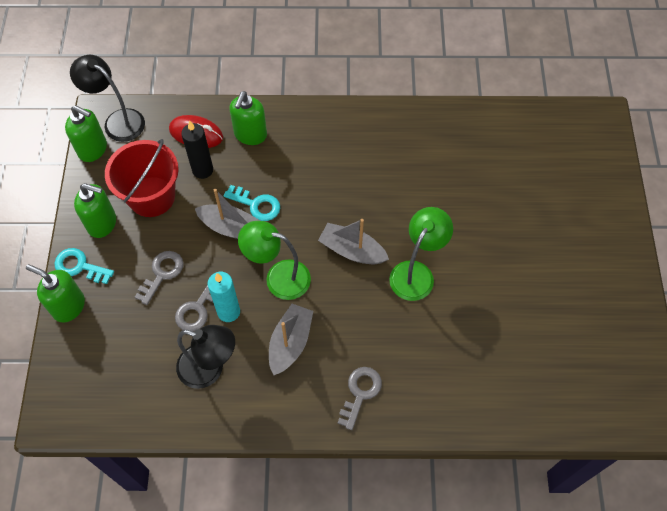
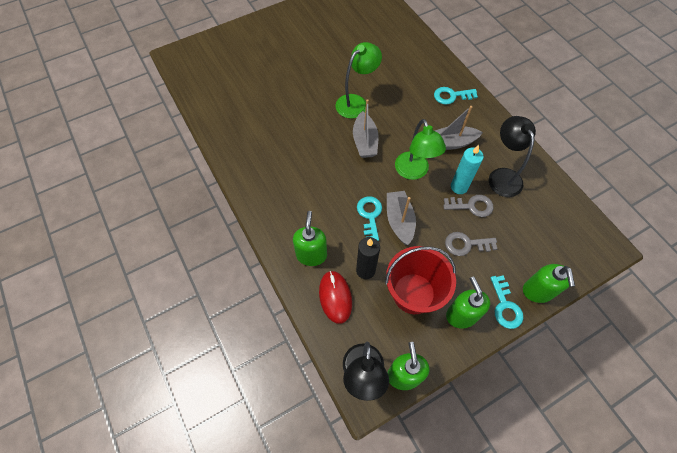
camera: 120 degrees left, 0 degrees up
green soap dispenser [230,91,267,145] -> green soap dispenser turned 75 degrees counterclockwise [293,211,327,266]
grey key [337,367,382,430] -> turquoise key [434,87,478,105]
green lamp [389,207,453,301] -> green lamp turned 135 degrees clockwise [335,42,382,119]

